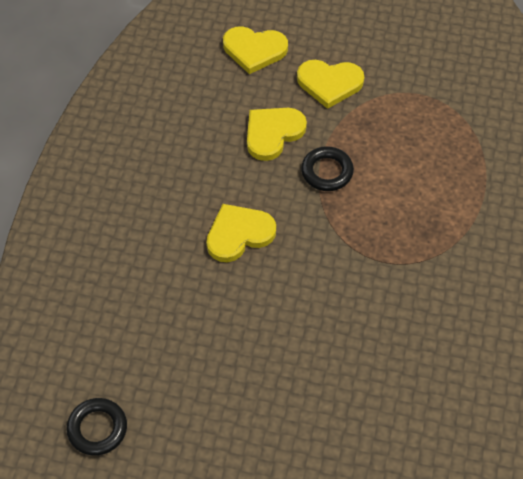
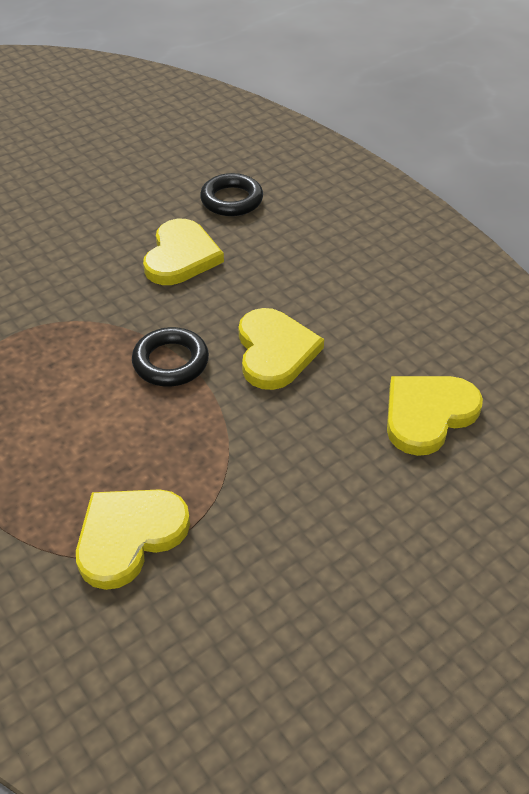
camera: 130 degrees right, 10 degrees down
black ring [66,398,127,456] -> black ring moved to [200,173,263,216]
yellow heart [297,60,364,109] -> yellow heart moved to [76,489,190,590]

